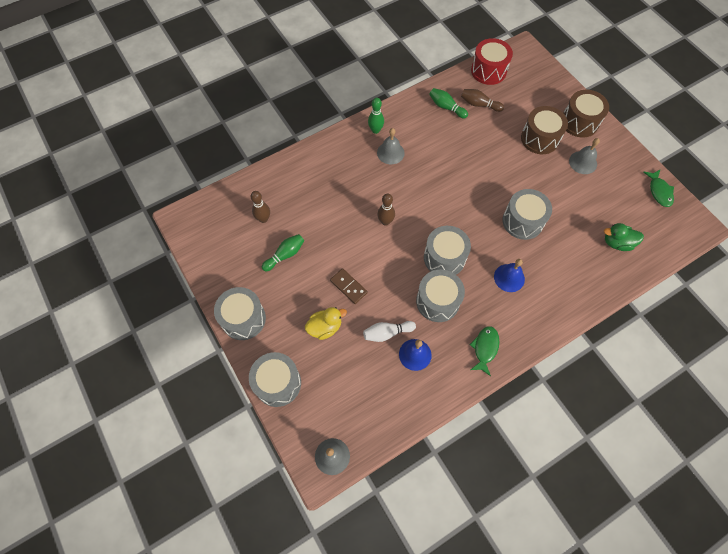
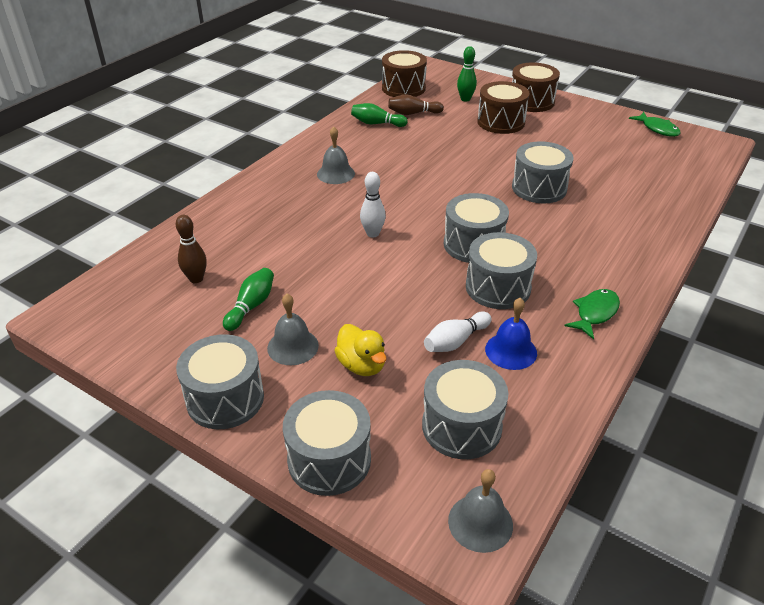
camera: 25 degrees left, 25 degrees down
yellow duck [305,307,347,340] -> yellow duck turned 105 degrees clockwise [334,324,387,376]
brown domino [330,268,368,304] -> none
green bowling pin [368,98,384,134] -> green bowling pin moved to [457,46,477,101]
brown bowling pin [377,193,395,225] -> white bowling pin [360,172,386,238]
green fish [470,326,499,376] -> green fish turned 45 degrees clockwise [564,289,620,339]
red drum [471,38,513,85] -> brown drum [382,50,427,97]
blue bell [494,259,525,292] -> none
grey bell [569,138,600,174] -> grey bell moved to [267,294,319,365]
green duck [604,223,644,251] -> none
none -> grey drum [422,360,508,459]

